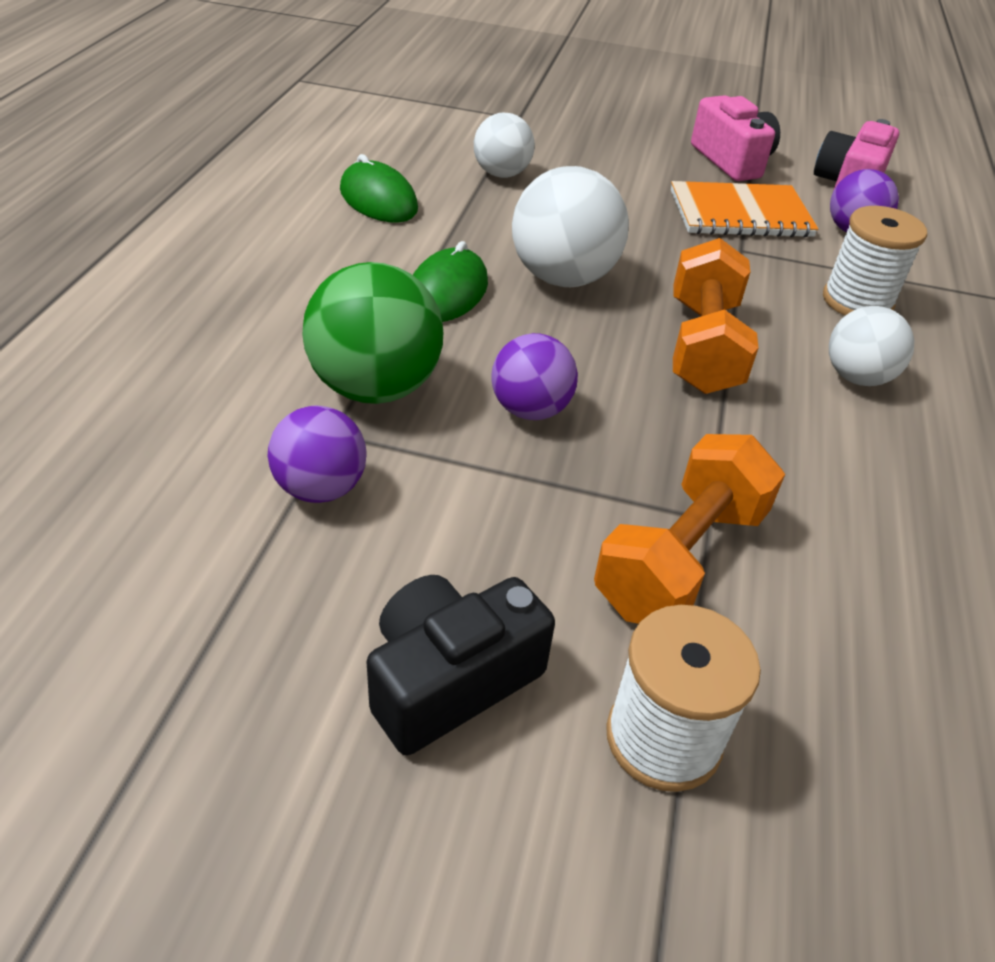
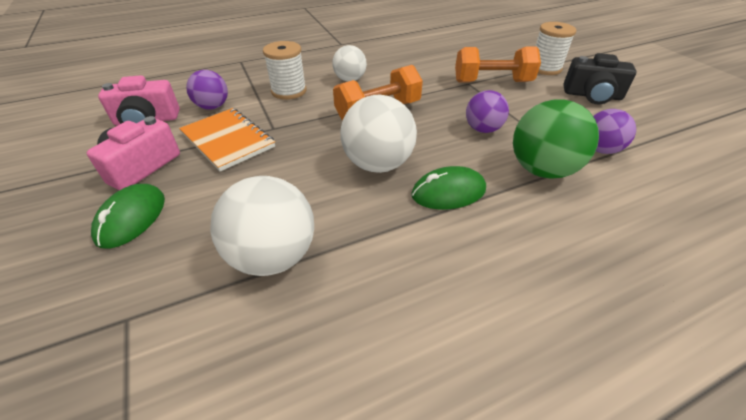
camera: 125 degrees left, 0 degrees up
green mouse [340,154,418,223] -> green mouse moved to [91,184,165,248]
white ball [474,113,535,178] -> white ball [210,176,314,276], size x1.60

